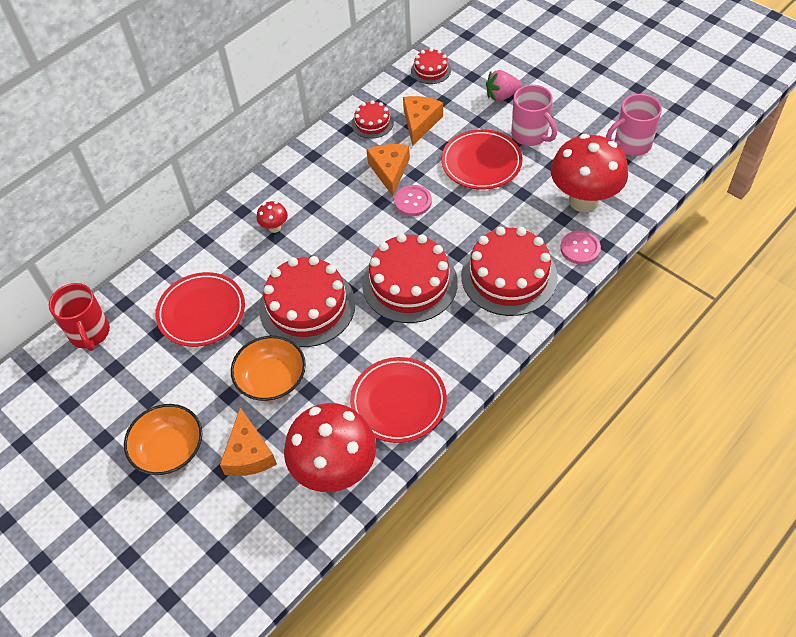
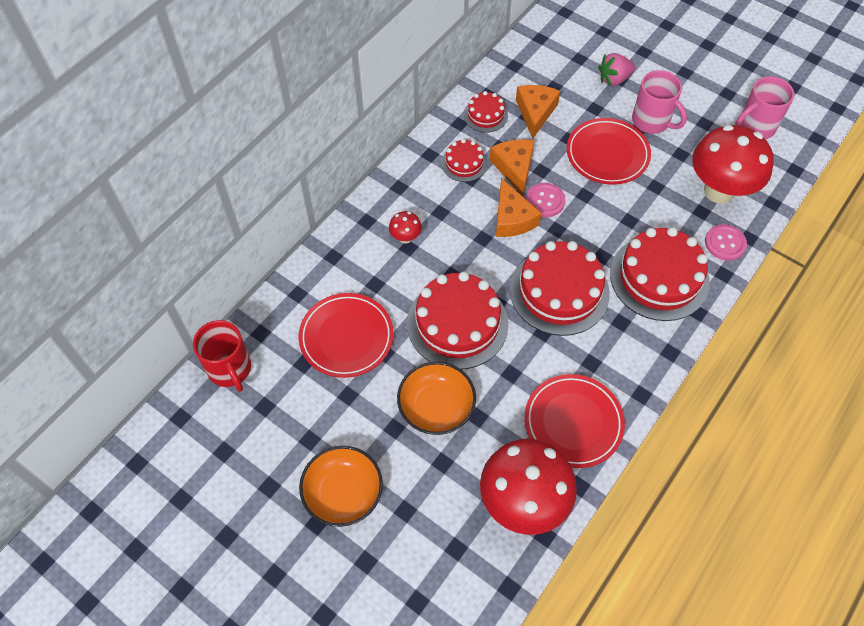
camera: 10 degrees left, 5 degrees up
orange cheese [220,407,277,476] -> orange cheese moved to [496,178,542,237]
red cake [411,48,451,84] -> red cake moved to [441,139,487,182]

